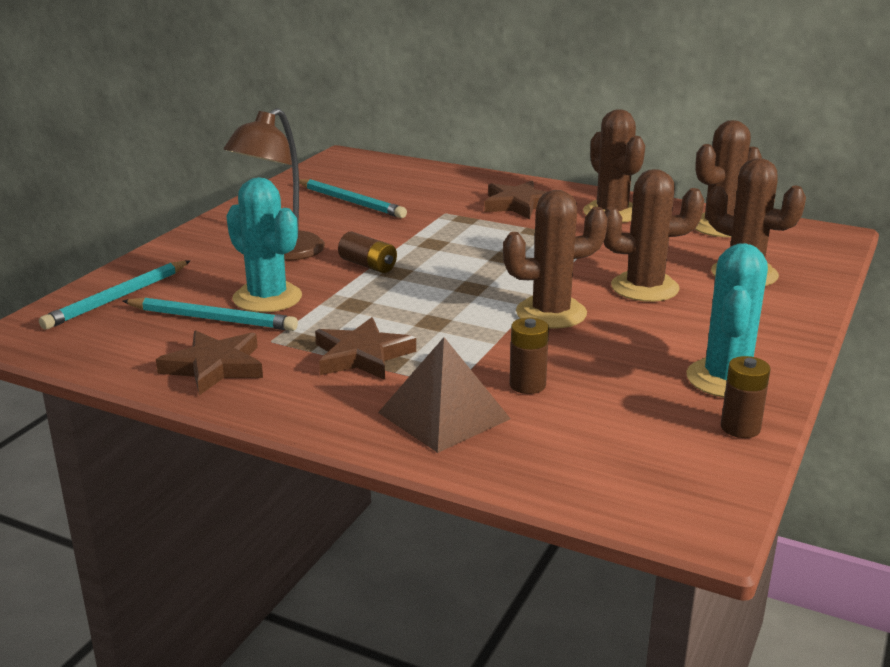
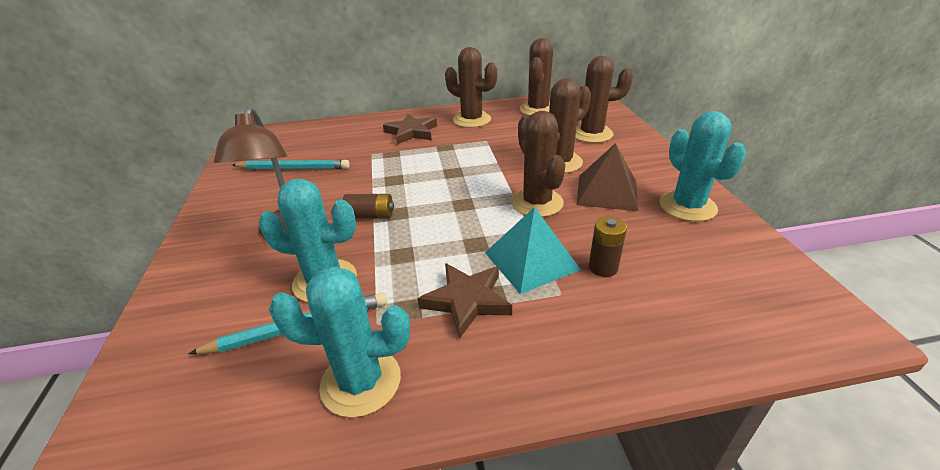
camera: 35 degrees left, 10 degrees up
turquoise pencil [39,261,190,329] -> none
brown star [156,330,263,395] -> turquoise cactus [269,266,410,418]
brown pyramid [378,337,511,453] -> brown pyramid moved to [576,143,639,211]
brown cactus [503,190,608,329] -> brown cactus turned 60 degrees counterclockwise [511,111,565,217]
brown battery [721,356,771,438] -> none
none -> turquoise pyramid [485,207,581,294]

